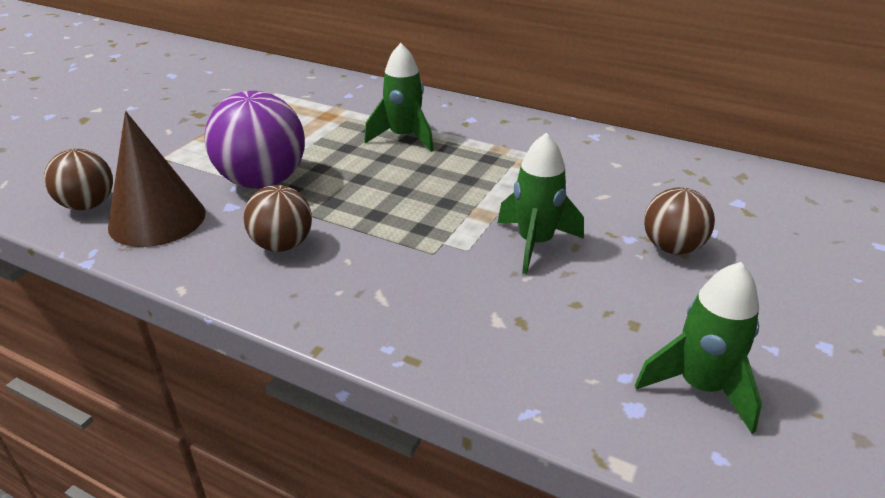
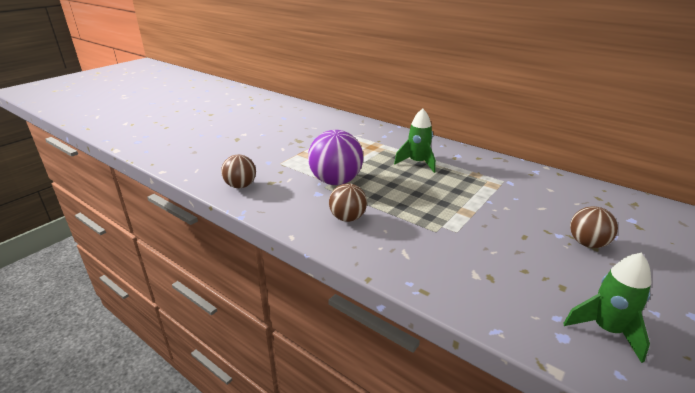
camera: 10 degrees right, 5 degrees down
brown cone [108,111,206,247] -> none
green rocket [498,133,584,274] -> none

